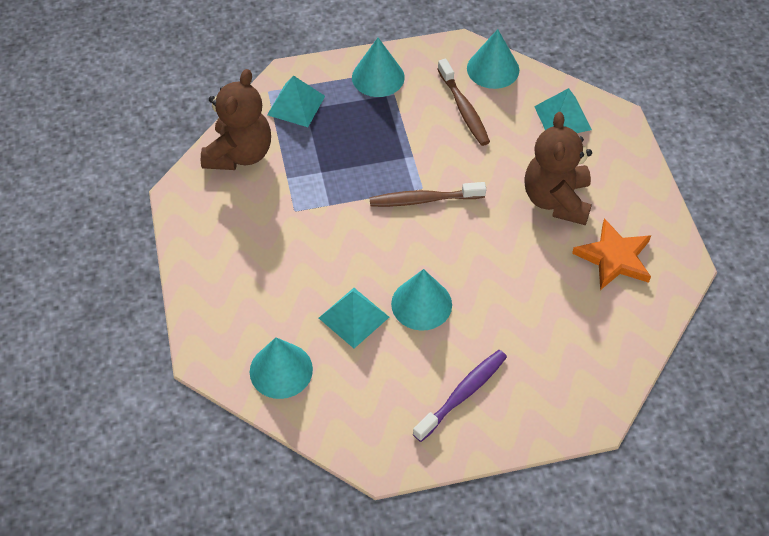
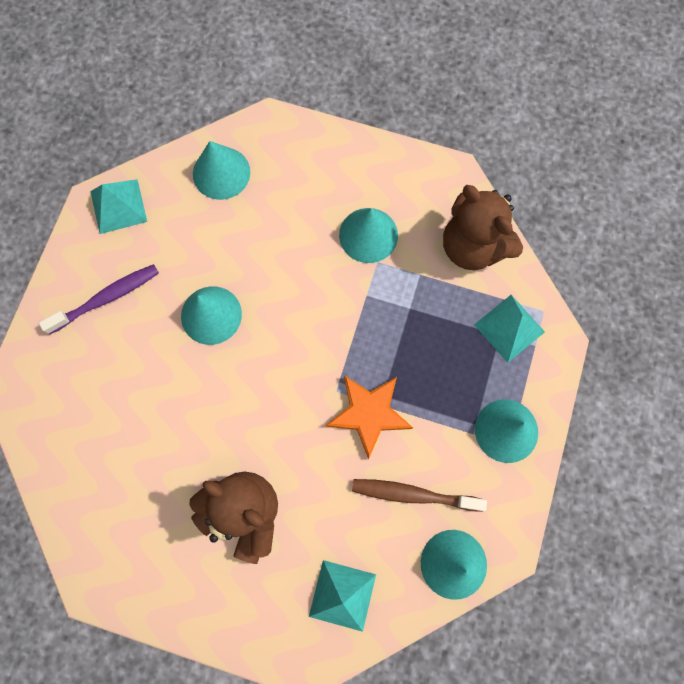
camera: 120 degrees right, 20 degrees up
turquoise pyramid [319,288,389,348] -> turquoise pyramid moved to [91,179,147,234]
brown toothbrush [369,182,486,207] -> none
purple toothbrush [413,350,507,442] -> purple toothbrush turned 105 degrees counterclockwise [39,264,159,335]
orange star [572,218,651,290] -> orange star moved to [326,375,413,459]
none -> turquoise cone [339,208,398,263]

